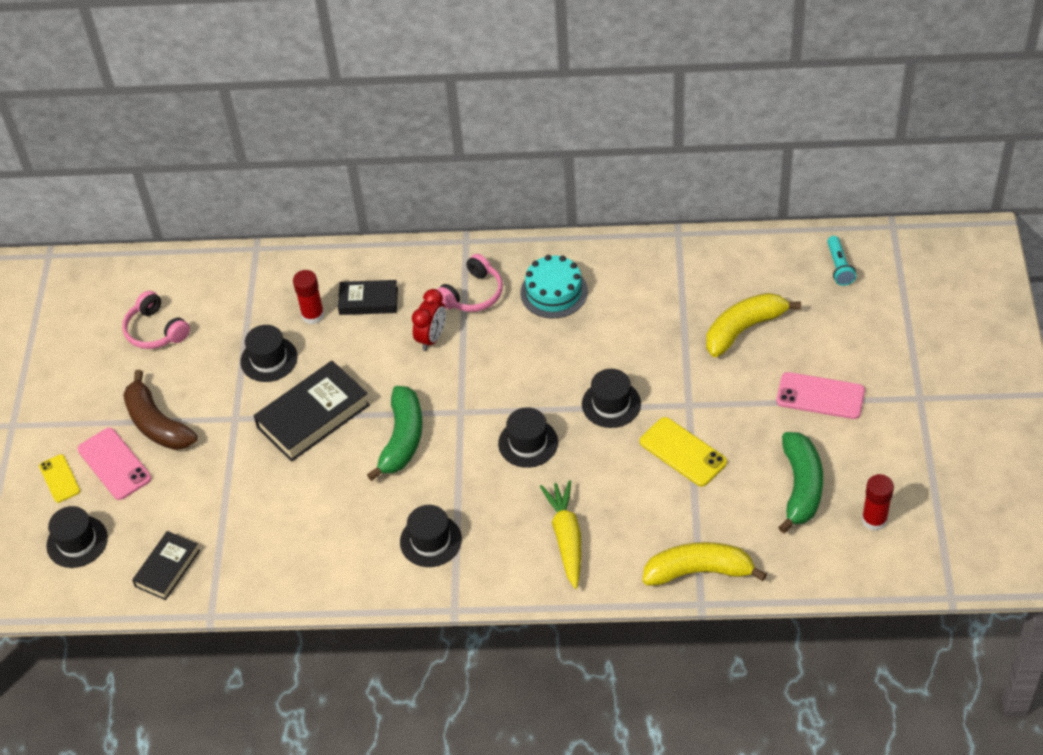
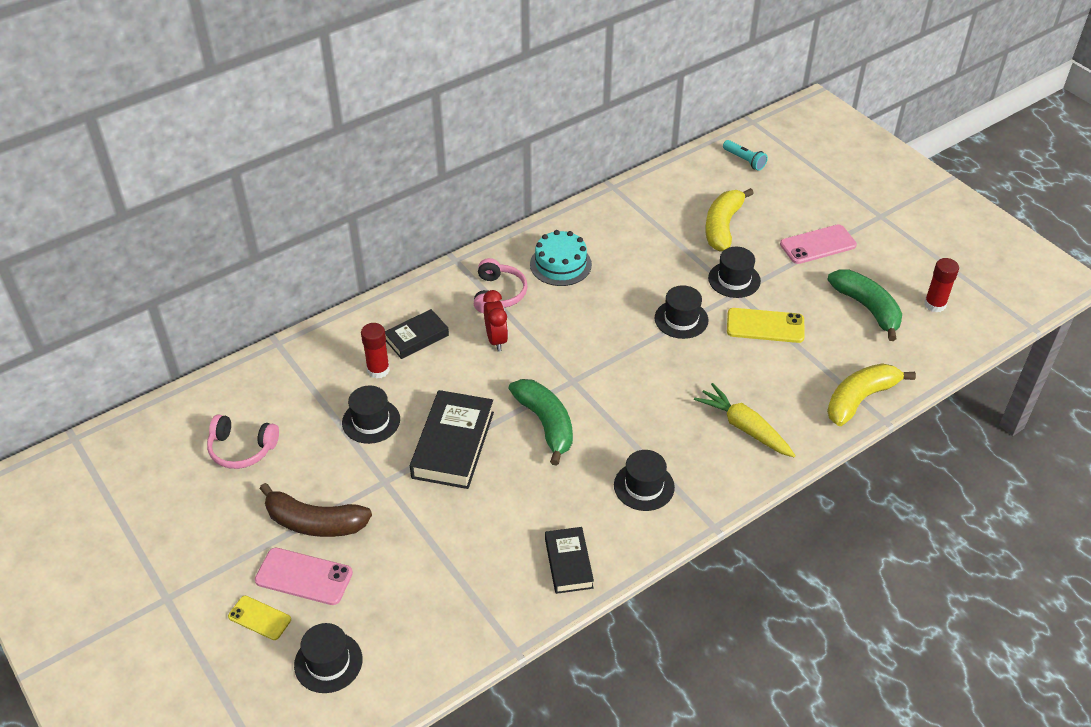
camera: 40 degrees left, 5 degrees down
black book [132,531,200,600] -> black book moved to [545,527,594,594]
black hat [498,407,558,468] -> black hat moved to [708,247,761,298]

